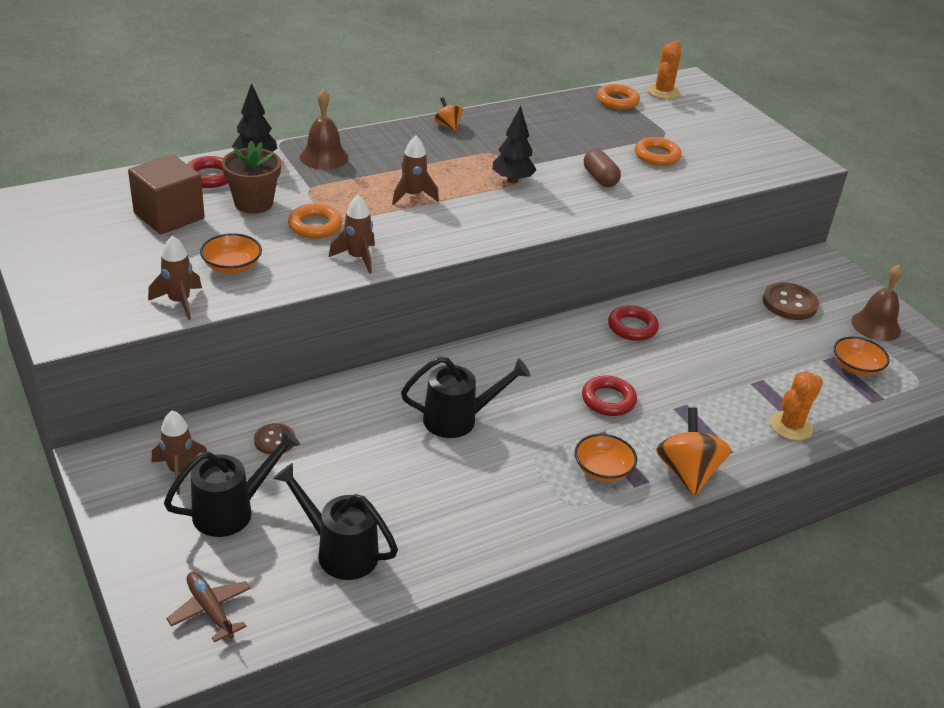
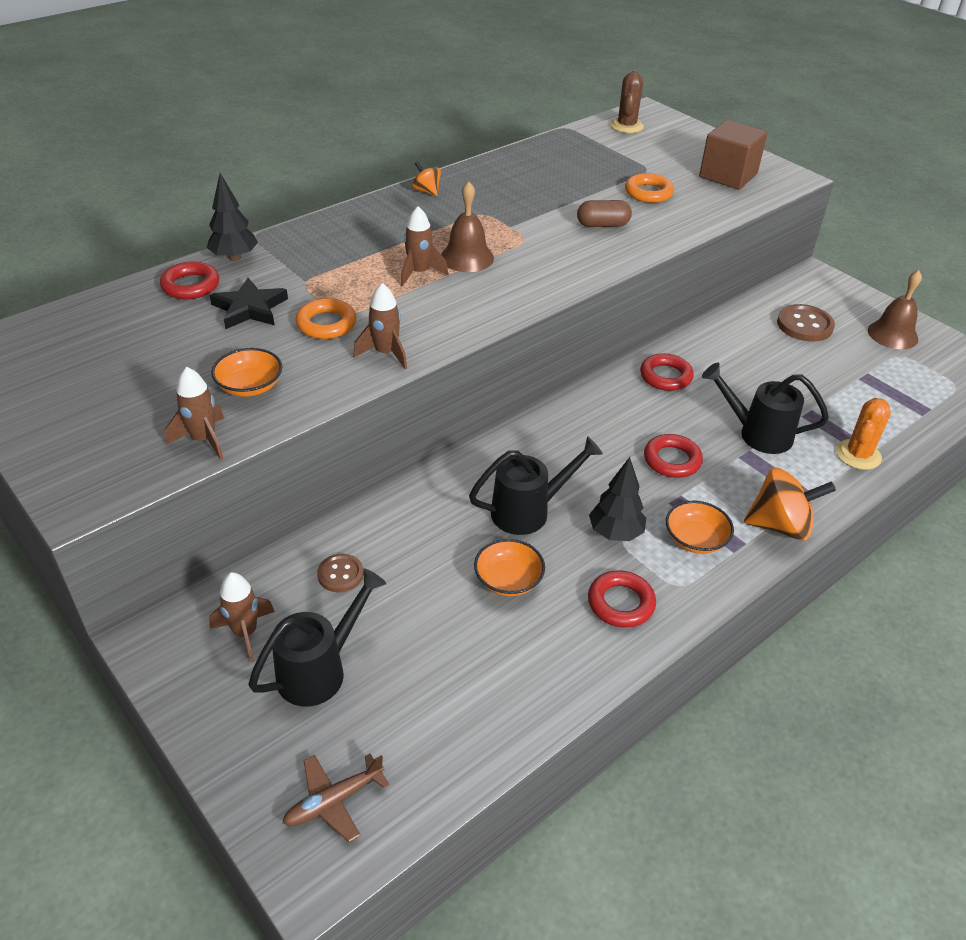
camera: 10 degrees left, 5 degrees up
brown cube [128,154,205,234] -> brown cube moved to [699,120,768,190]
brown plane [166,572,251,642] -> brown plane turned 75 degrees counterclockwise [283,754,389,842]
brown flower pot [222,140,281,213] -> black star [210,278,288,329]
black watering can [273,463,398,580] -> black watering can moved to [702,363,829,454]
brown bell [300,89,349,170] -> brown bell moved to [441,181,494,272]
black tree [492,106,537,183] -> black tree moved to [589,457,646,541]
brown capsule [584,149,621,187] -> brown capsule turned 60 degrees counterclockwise [577,200,632,227]
orange ring [597,84,640,110] -> none
orange cactus [647,41,681,99] -> brown cactus [610,70,644,133]
orange spinning top [656,407,731,497] -> orange spinning top turned 105 degrees clockwise [744,468,836,541]
orange bowl [833,337,890,376] -> orange bowl moved to [474,539,545,596]
none -> red ring [588,570,656,628]

